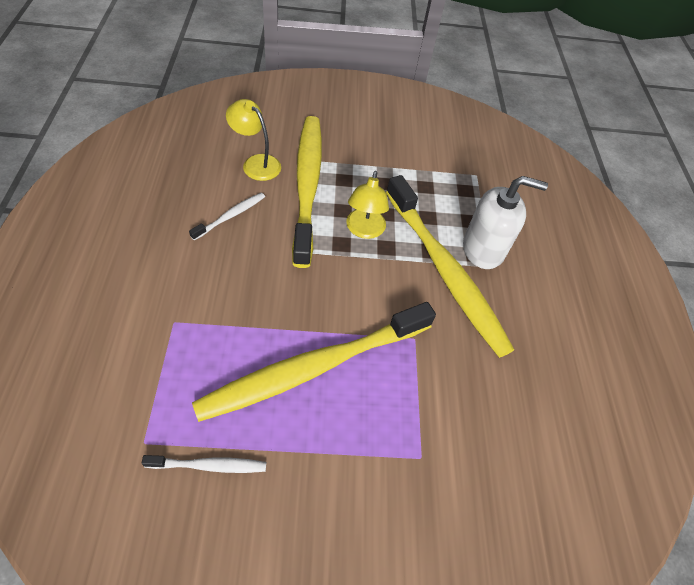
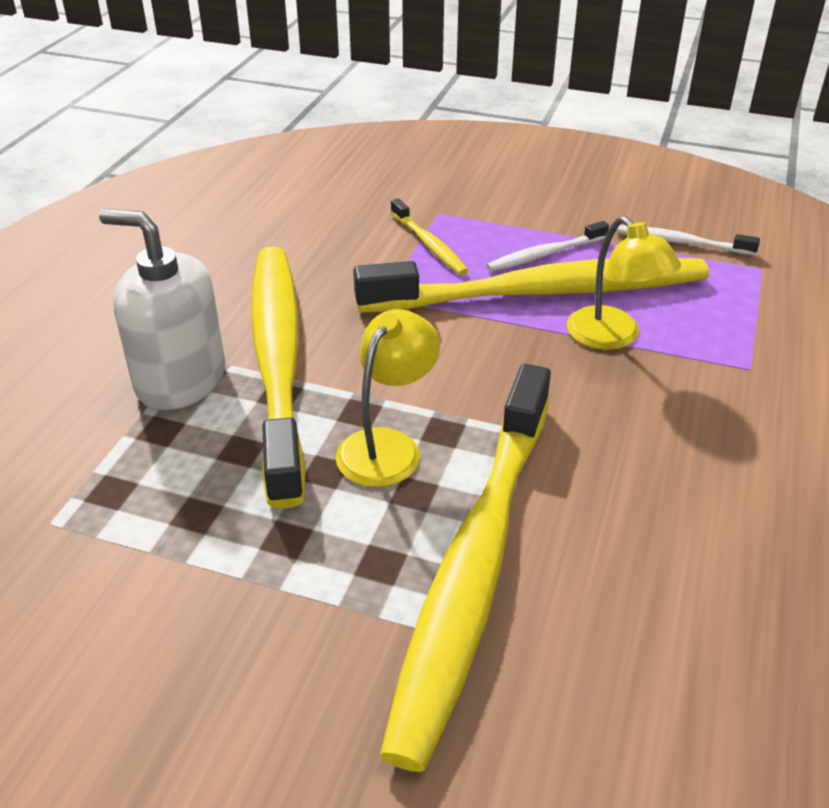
camera: 155 degrees left, 15 degrees down
white toothbrush [189,193,265,241] -> white toothbrush moved to [486,221,609,272]
yellow lamp [226,99,281,181] -> yellow lamp moved to [567,216,681,350]
none -> yellow toothbrush [391,198,468,275]

